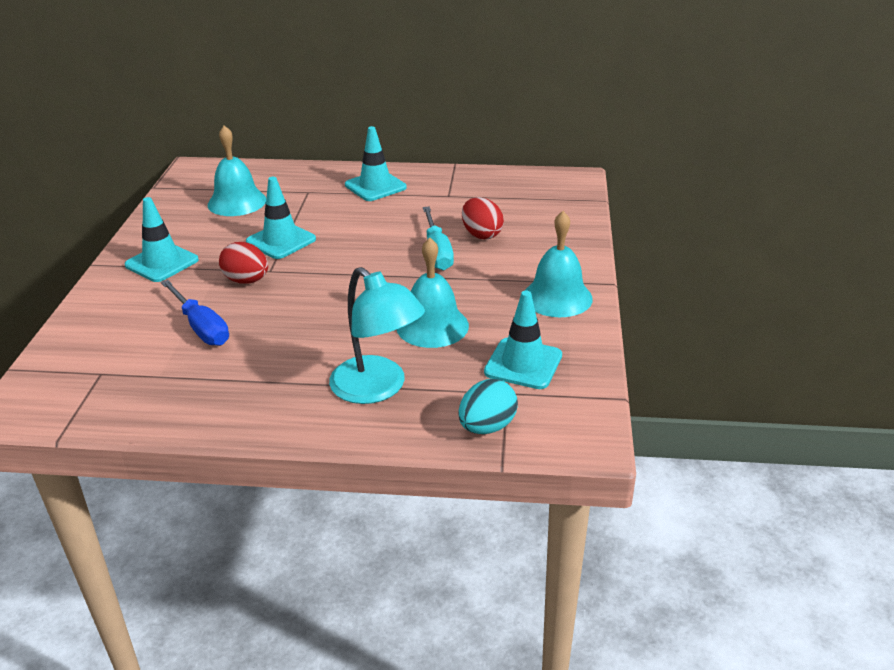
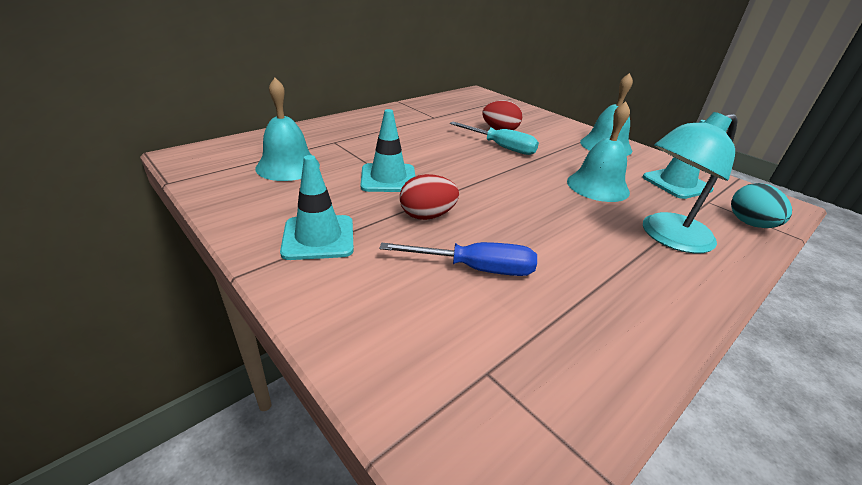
camera: 50 degrees left, 0 degrees up
turquoise lamp [329,267,425,404] -> turquoise lamp turned 150 degrees clockwise [643,112,738,254]
turquoise traffic cone [345,126,407,201] -> none

